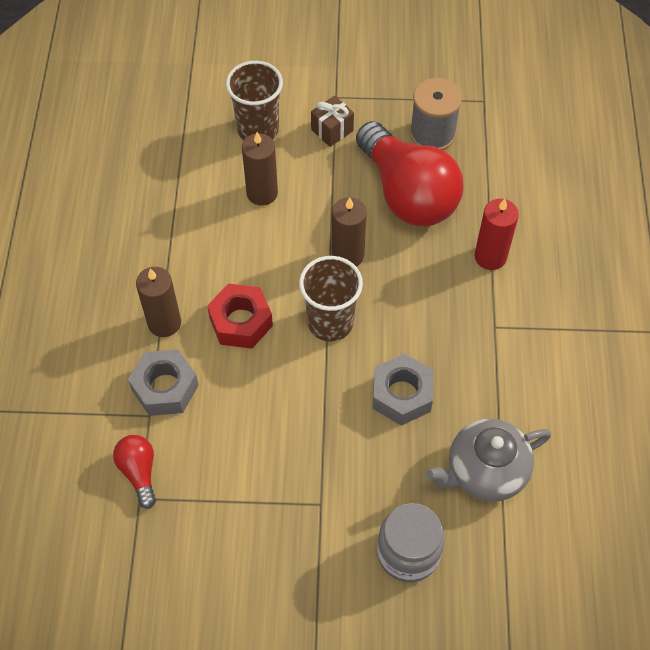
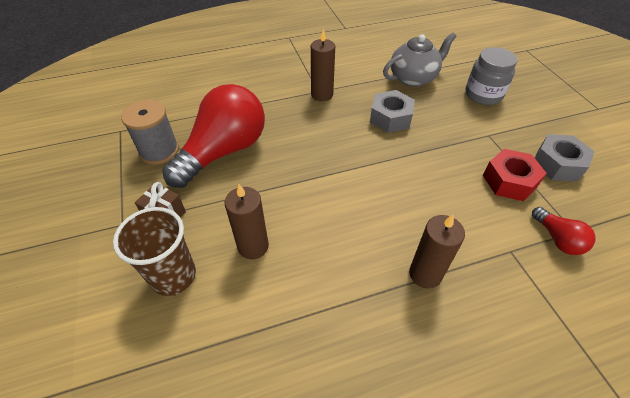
camera: 110 degrees left, 10 degrees down
red light bulb [113,435,156,509] -> red light bulb turned 75 degrees counterclockwise [532,207,596,255]
grey nut [128,349,199,416] -> grey nut moved to [535,134,595,182]
red nut [207,284,273,349] -> red nut moved to [483,149,547,201]
brown cup [299,256,363,341] -> none
brown candle [332,197,367,267] -> brown candle moved to [311,29,335,101]
grey teapot [426,419,551,502] -> grey teapot turned 75 degrees counterclockwise [383,33,456,87]
red candle [475,199,519,270] -> none

